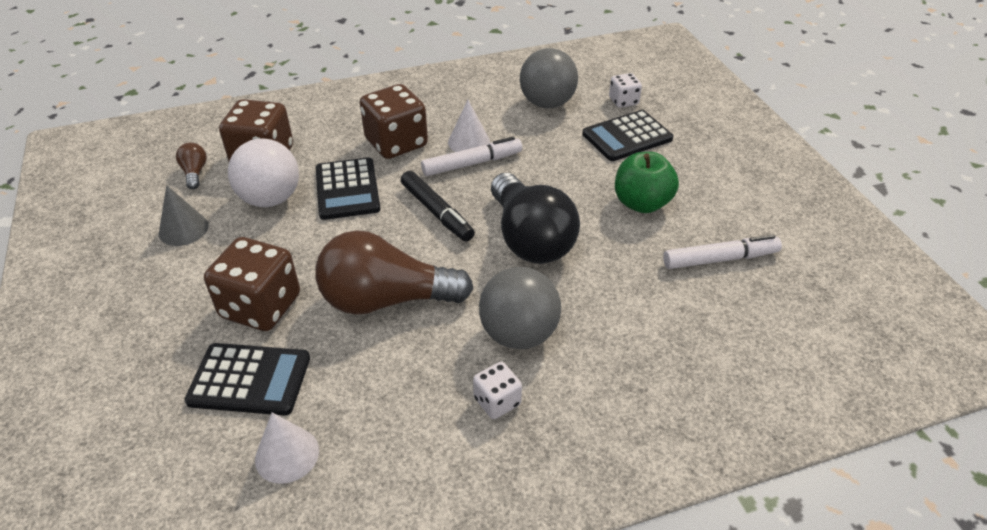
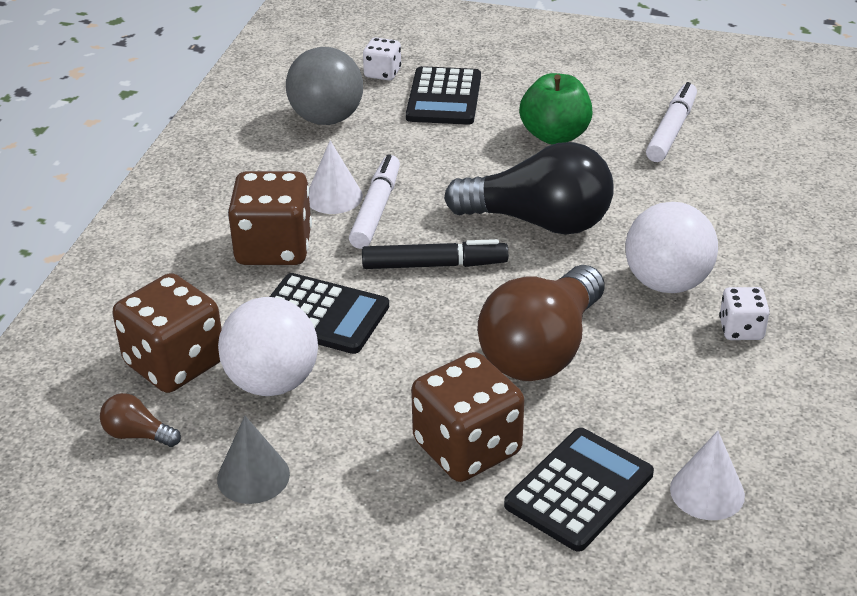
camera: 55 degrees left, 5 degrees down
grey ball [479,267,561,349] -> white ball [625,202,718,293]

